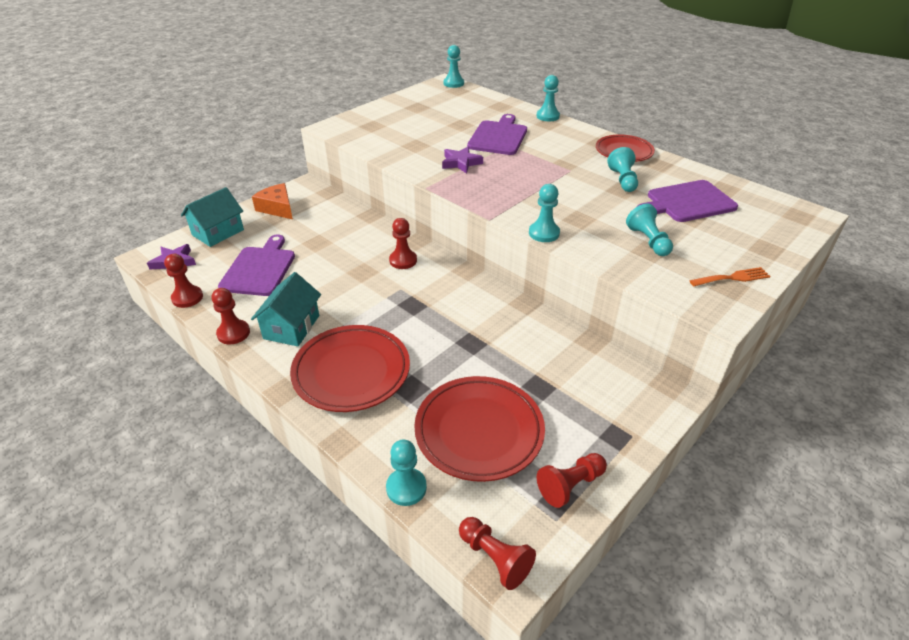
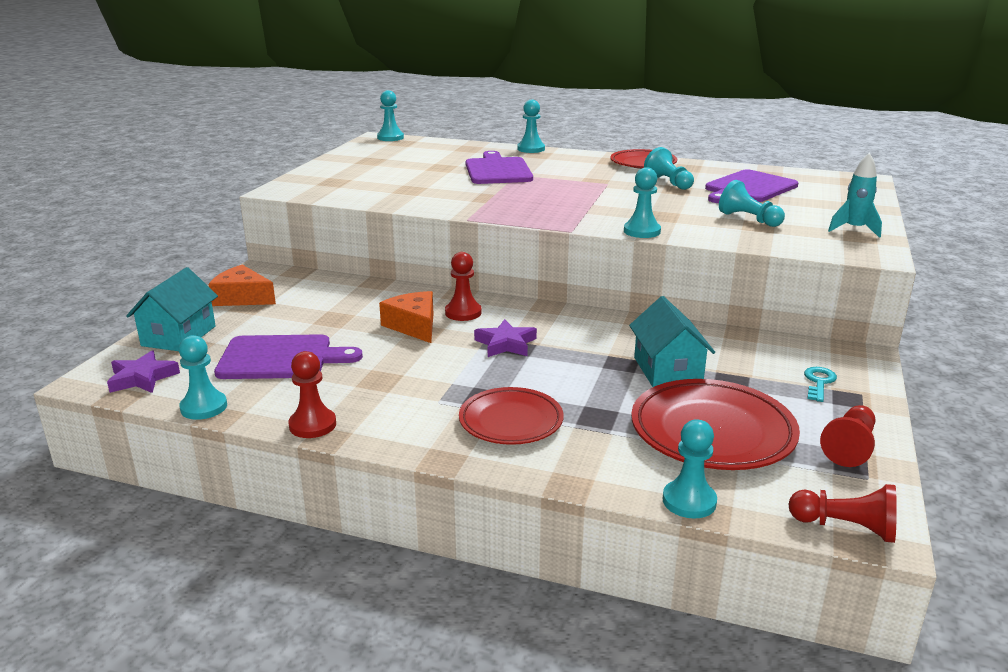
camera: 25 degrees left, 15 degrees down
red pawn [164,254,203,308] -> turquoise pawn [179,335,227,420]
purple cutting board [218,235,295,296] -> purple cutting board turned 105 degrees clockwise [214,334,363,379]
turquoise house [251,272,321,346] -> turquoise house moved to [629,296,715,387]
red plate [290,325,410,412] -> red plate [459,387,564,445], size x0.65
purple star [442,146,483,174] -> purple star moved to [474,319,537,357]
orange fork [689,267,771,286] -> turquoise rocket [828,152,882,238]
none -> orange cheese [379,291,433,343]
none -> turquoise key [804,367,837,402]

